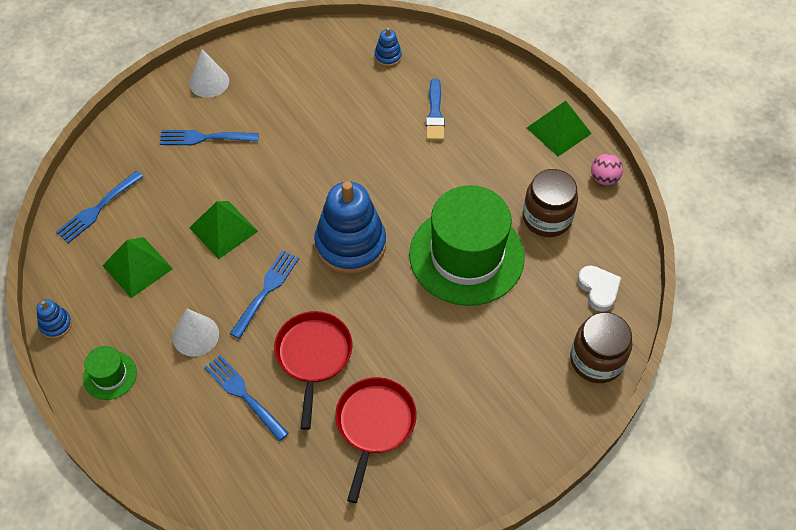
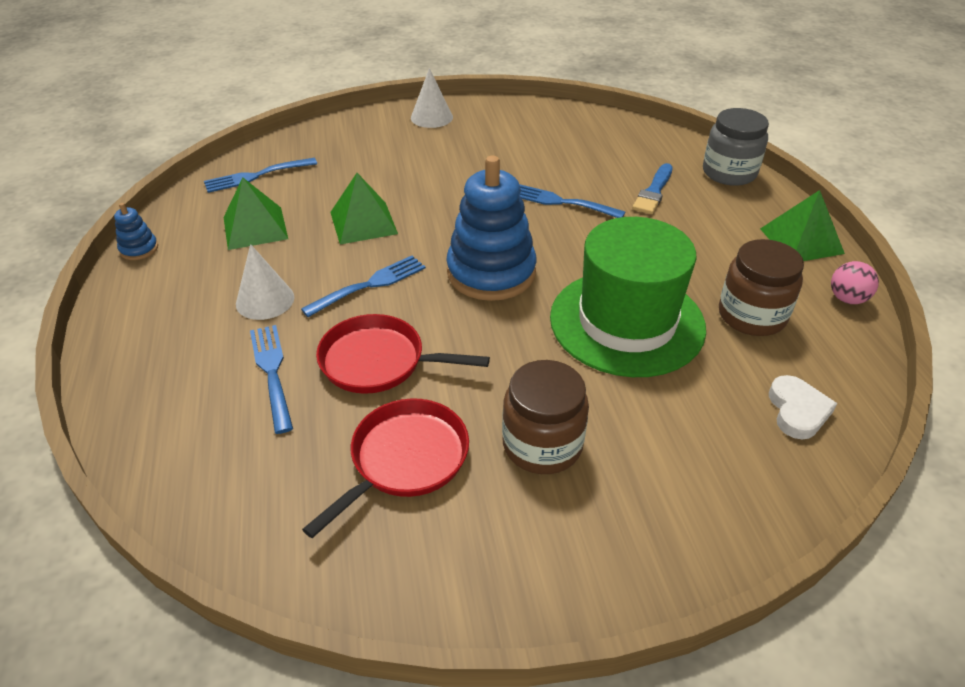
camera: 25 degrees right, 15 degrees down
green hat [83,346,137,400] -> none
blue fork [160,130,259,145] -> blue fork moved to [519,184,625,218]
red pan [274,311,353,430] -> red pan turned 105 degrees counterclockwise [316,314,490,394]
blue stacking toy [374,28,402,67] -> none
brown jar [570,312,632,383] -> brown jar moved to [502,360,589,474]
none -> grey jar [703,108,769,186]

